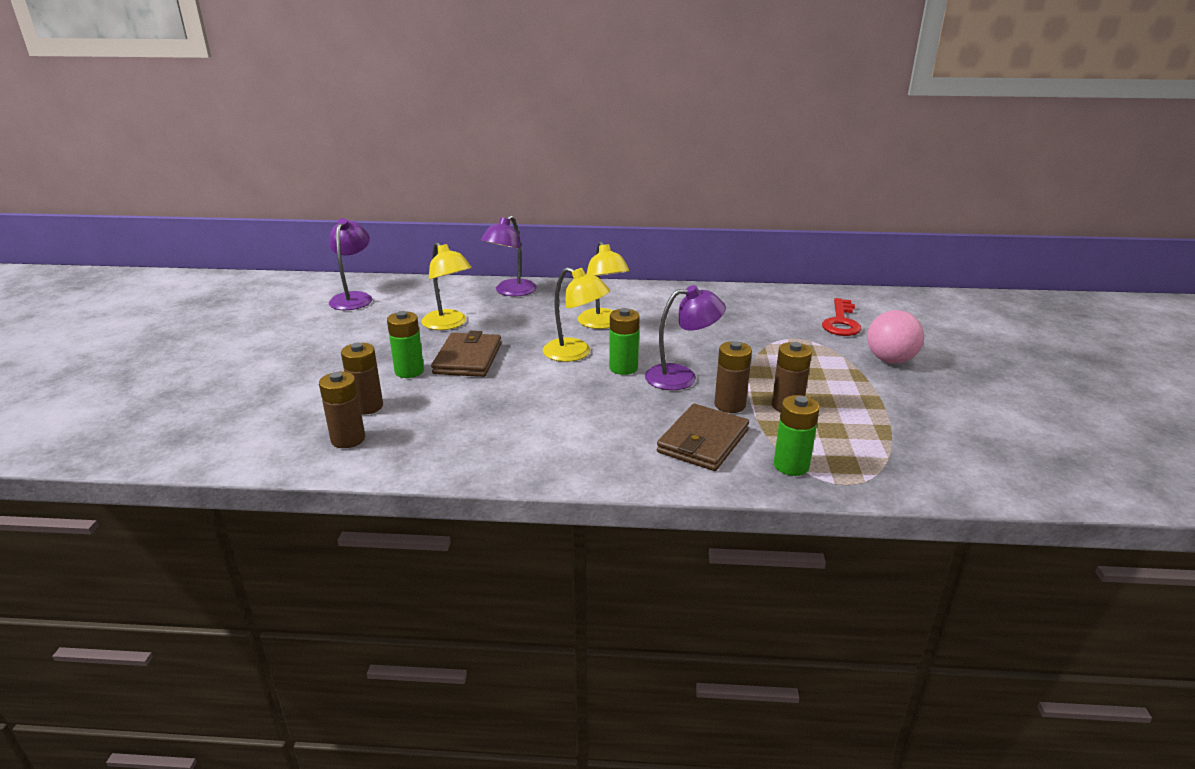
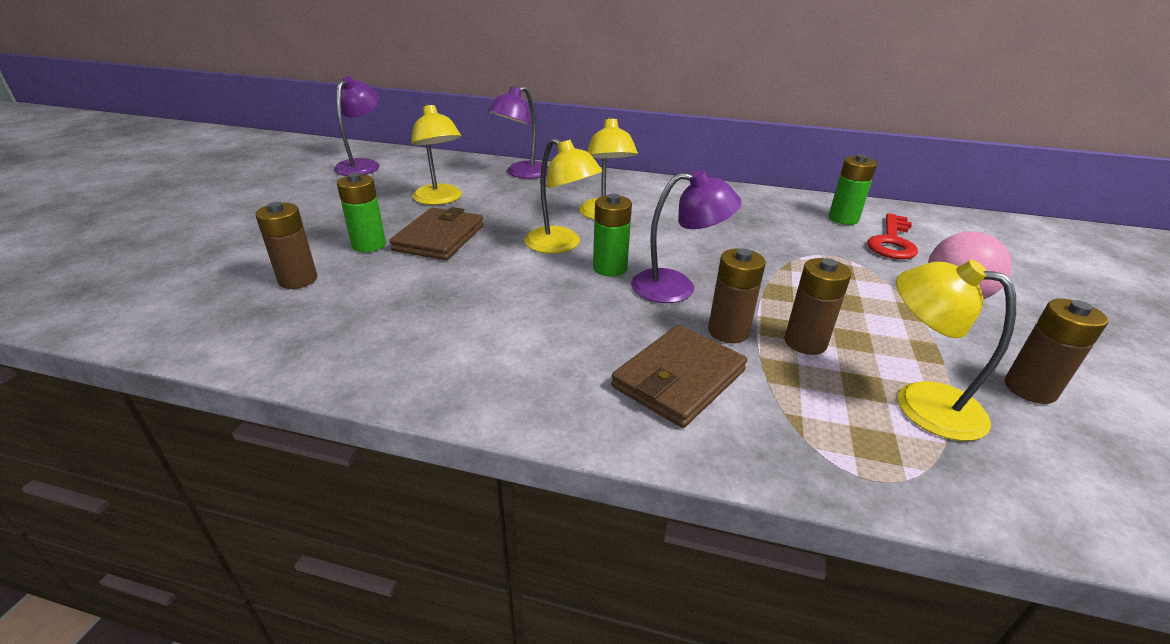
camera: 10 degrees right, 5 degrees up
brown battery [319,372,365,448] -> brown battery moved to [1005,299,1108,404]
green battery [774,395,820,476] -> green battery moved to [829,154,877,225]
none -> yellow lamp [896,260,1016,441]

